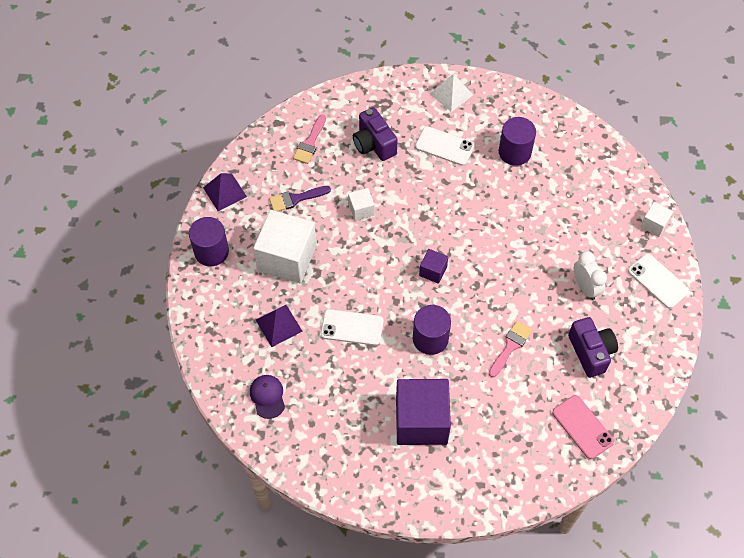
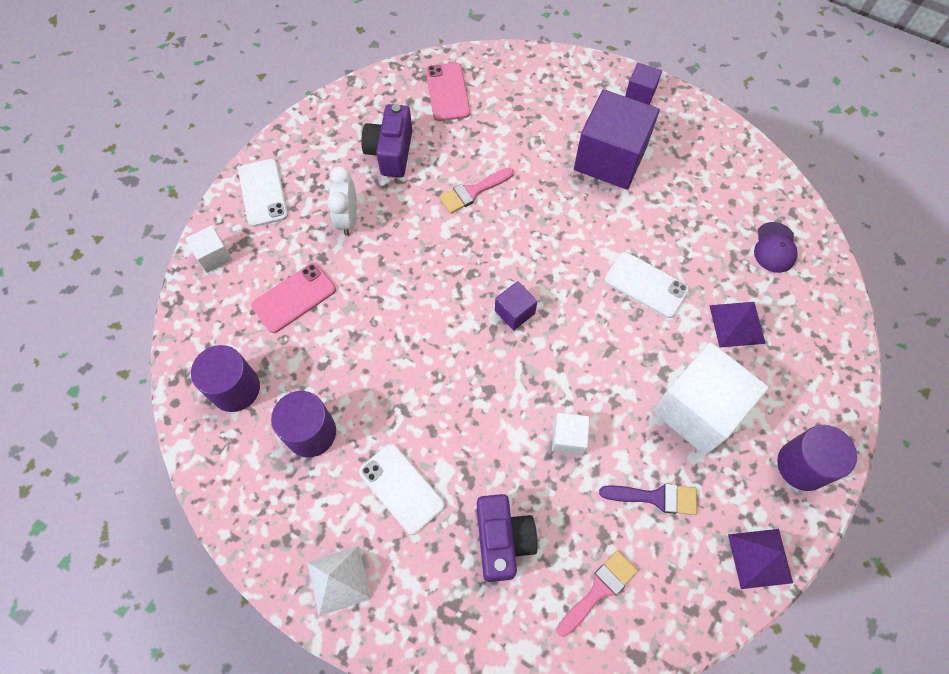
camera: 155 degrees left, 5 degrees up
purple cylinder [413,305,451,355] -> purple cylinder moved to [191,345,260,412]
none -> pink phone [251,263,336,333]
none -> purple cube [625,63,662,105]

